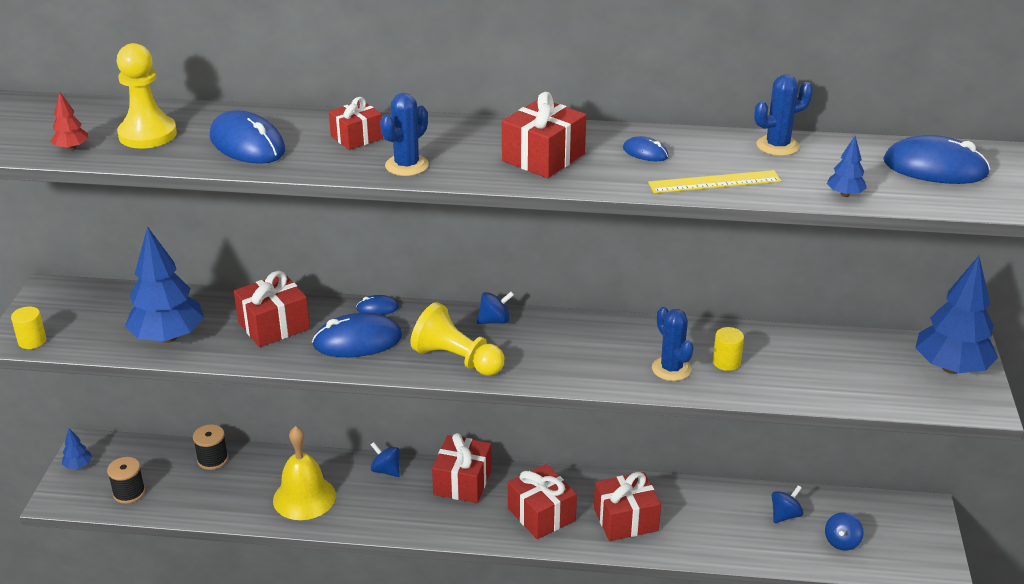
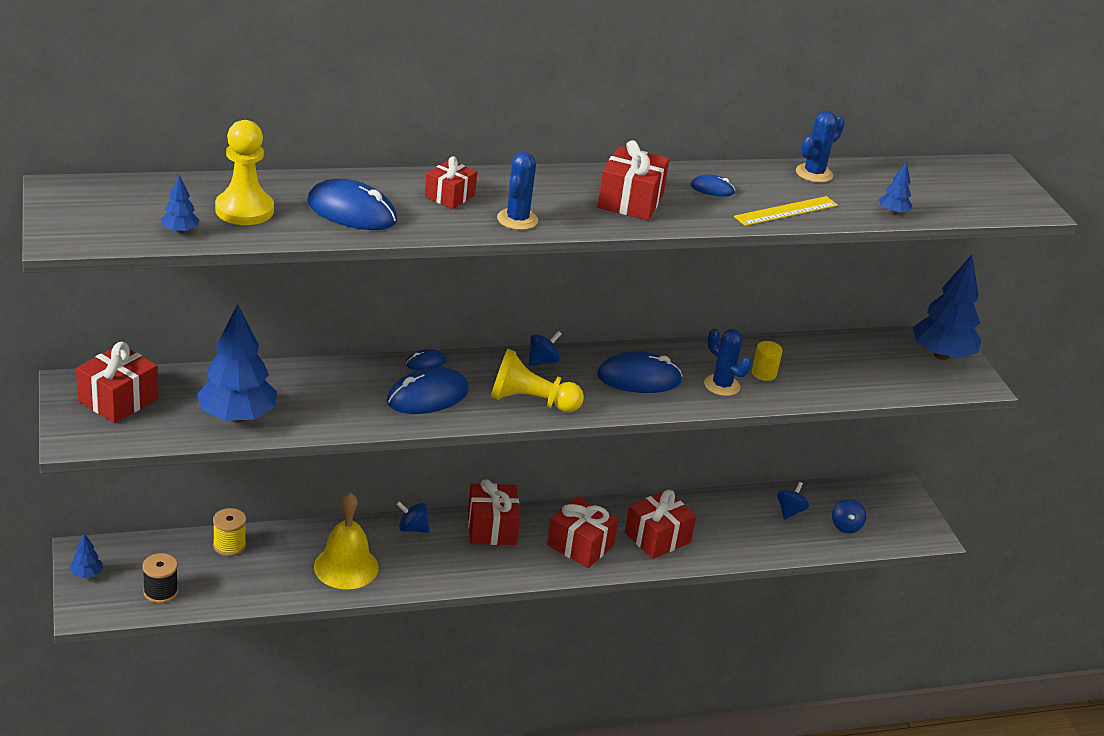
camera: 25 degrees left, 0 degrees up
yellow cylinder [11,307,46,349] -> none
red tree [51,91,88,151] -> blue tree [161,175,200,234]
black spool [193,425,228,470] -> yellow spool [213,508,246,556]
red gift [234,271,310,347] -> red gift moved to [76,342,159,423]
blue mouse [883,135,990,184] -> blue mouse moved to [597,351,683,393]

